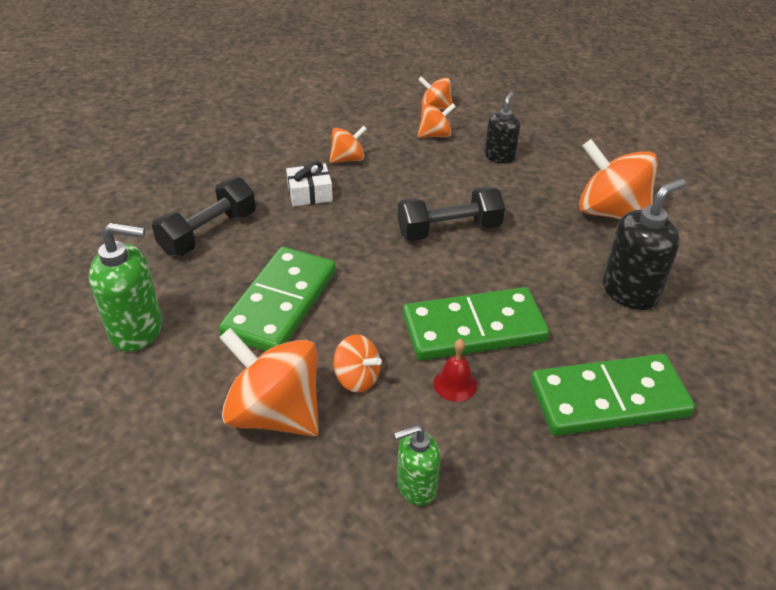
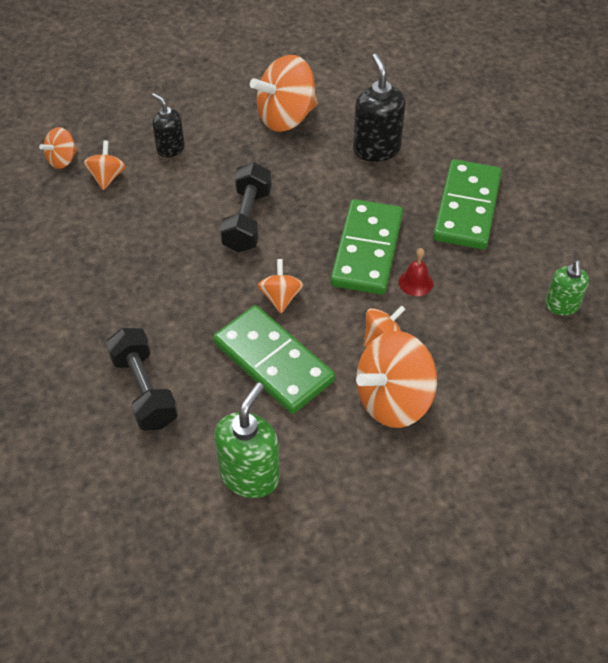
camera: 65 degrees left, 10 degrees up
white gift [286,161,333,207] -> none
orange spinning top [329,125,367,163] -> orange spinning top moved to [257,259,303,313]
green soap dispenser [394,425,441,506] -> green soap dispenser moved to [545,260,589,315]

